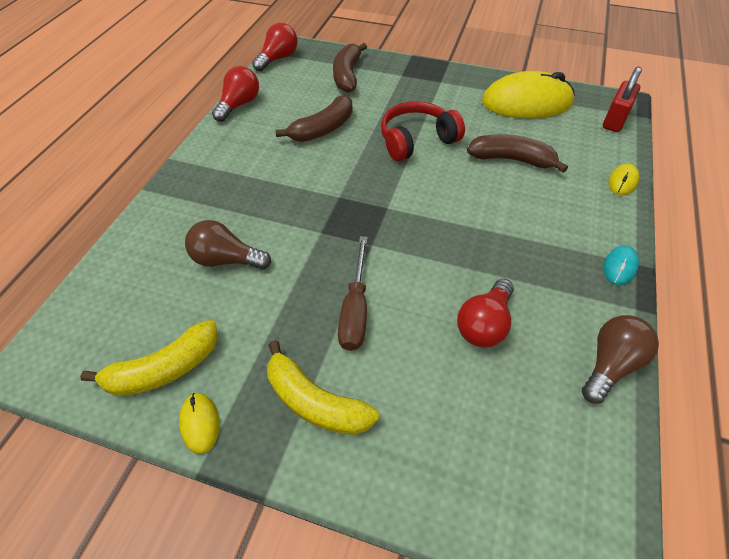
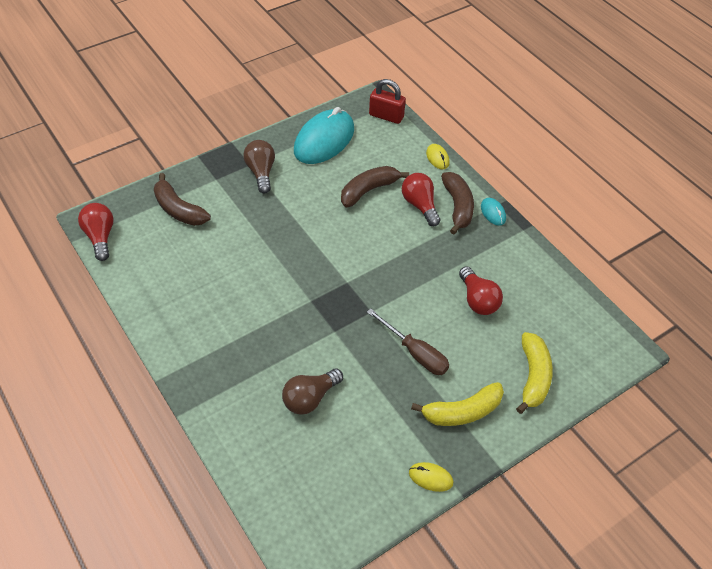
camera: 55 degrees left, 0 degrees up
yellow banana [80,320,218,396] -> yellow banana moved to [516,332,553,414]
red light bulb [212,66,259,122] -> red light bulb moved to [402,173,440,226]
brown banana [276,95,353,142] -> brown banana moved to [441,172,474,235]
red headphones [381,101,465,161] -> none
yellow mouse [482,71,575,118] -> turquoise mouse [294,107,354,164]
brown light bulb [582,315,659,403] -> brown light bulb moved to [243,140,275,194]
red padlock [603,67,642,132] -> red padlock turned 45 degrees counterclockwise [369,79,406,124]

